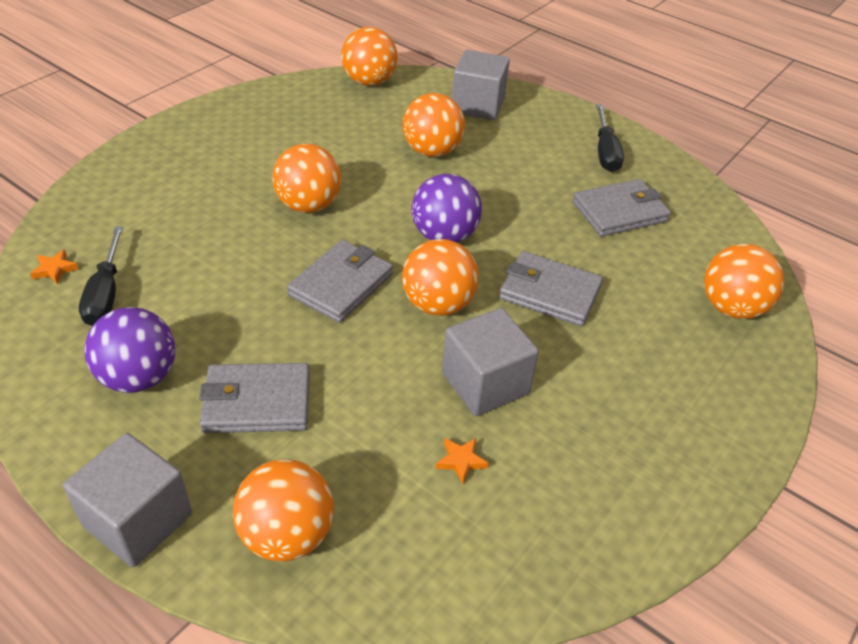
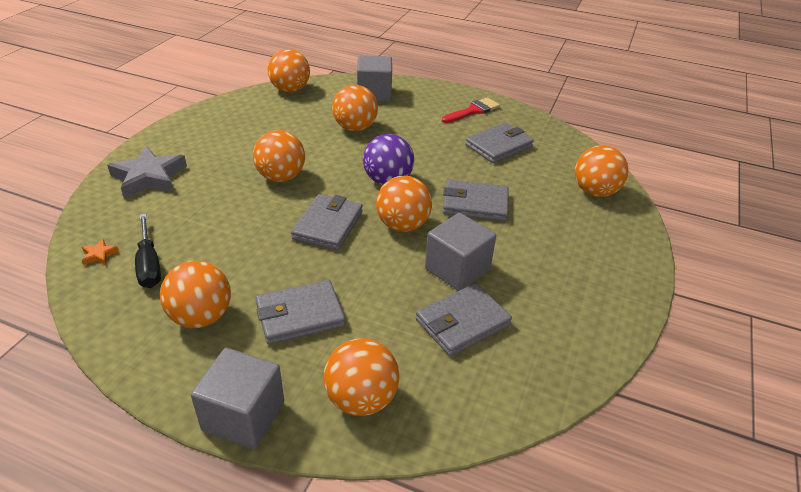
camera: 15 degrees left, 5 degrees down
purple ball [84,307,175,393] -> orange ball [160,261,231,328]
orange star [436,438,489,484] -> grey wallet [416,283,512,356]
black screwdriver [596,104,624,172] -> red brush [442,97,500,123]
none -> grey star [107,146,187,199]

